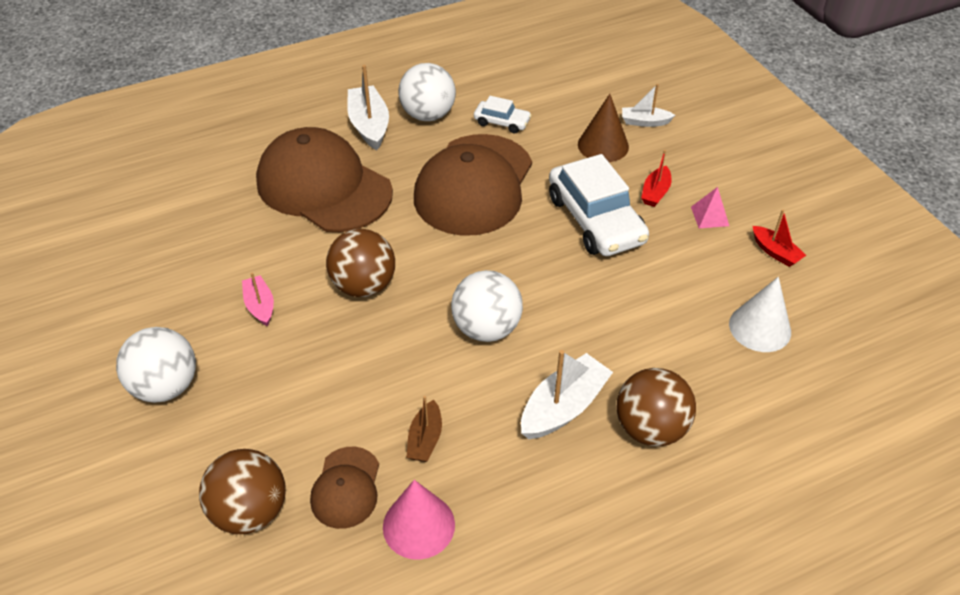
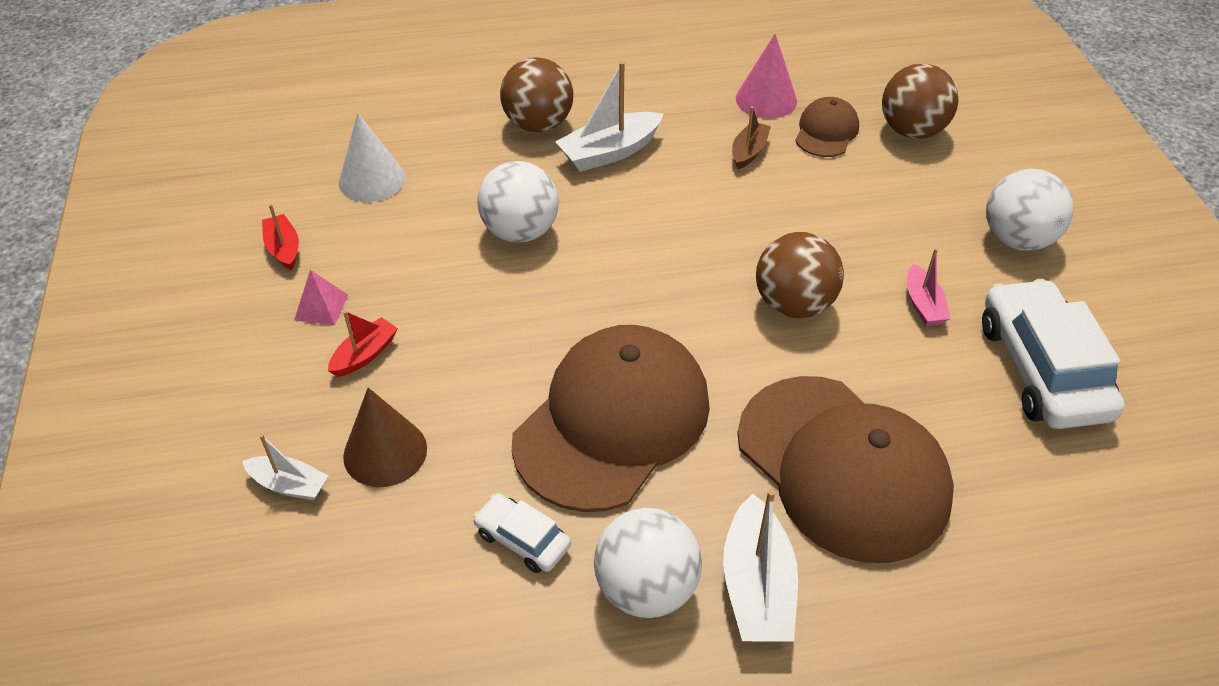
camera: 165 degrees left, 0 degrees up
white ball [451,270,523,342] -> white ball moved to [477,161,559,243]
white car [549,154,649,256] -> white car moved to [982,279,1125,429]

